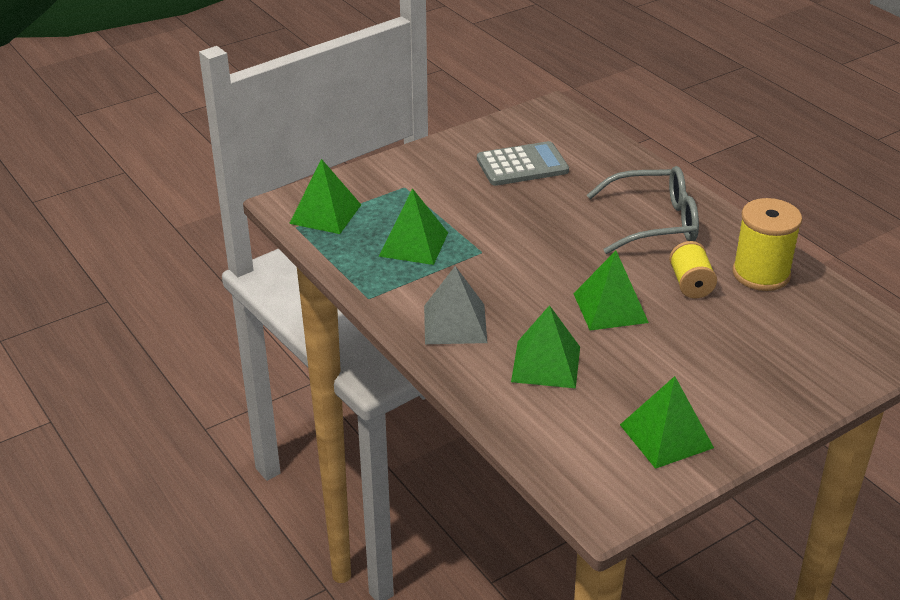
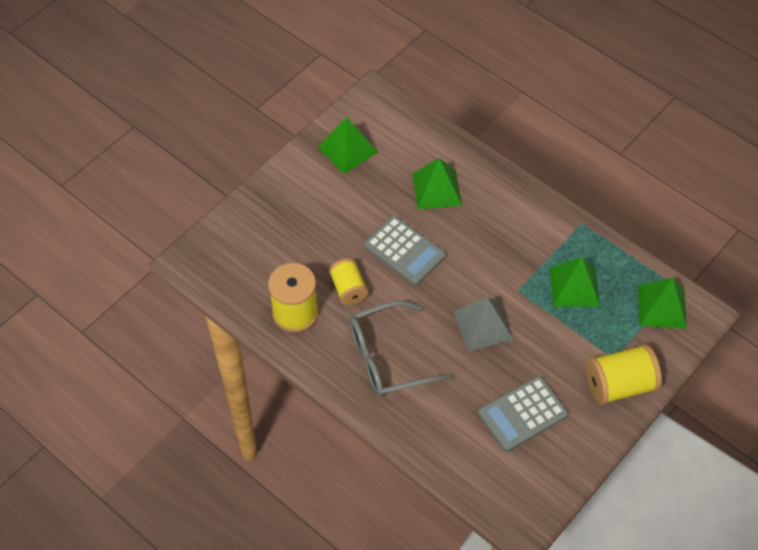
camera: 165 degrees right, 20 degrees up
grey pyramid [424,266,487,344] -> grey pyramid moved to [453,297,513,351]
green pyramid [573,251,649,331] -> grey calculator [364,216,446,285]
none -> yellow spool [586,344,662,405]

